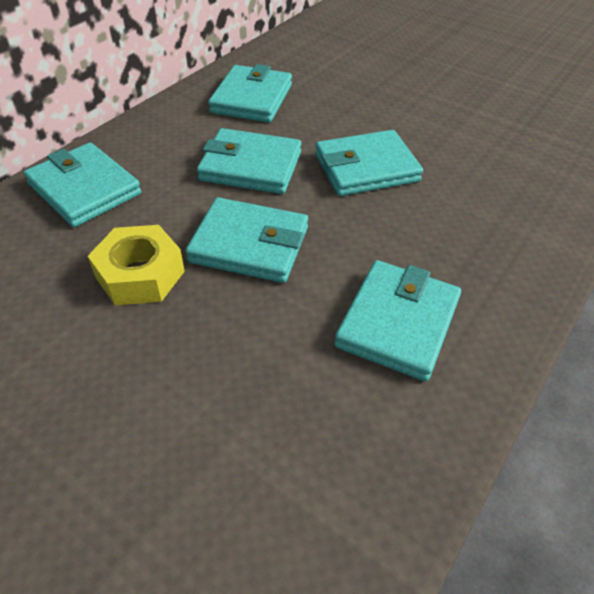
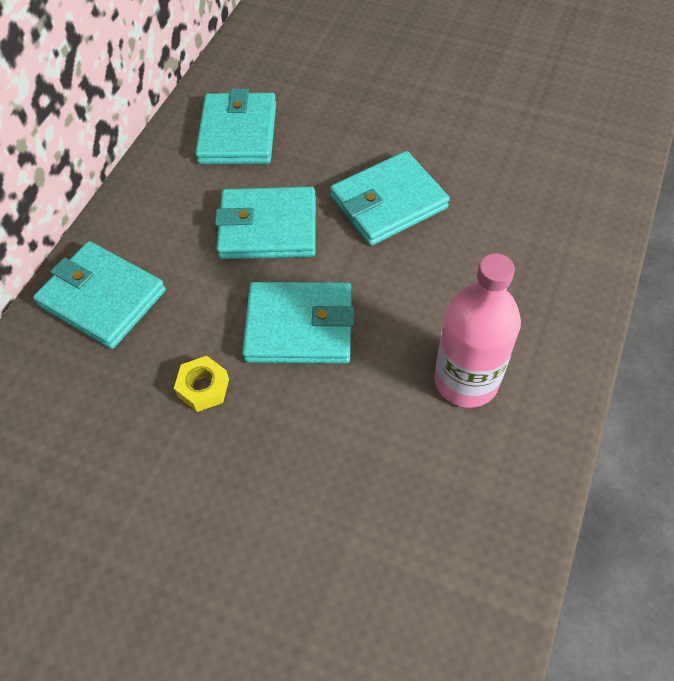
camera: 10 degrees left, 10 degrees up
yellow nut [88,225,185,306] -> yellow nut [174,356,229,412], size x0.60
turquoise wallet [334,260,461,381] -> pink bottle [434,253,521,408]

